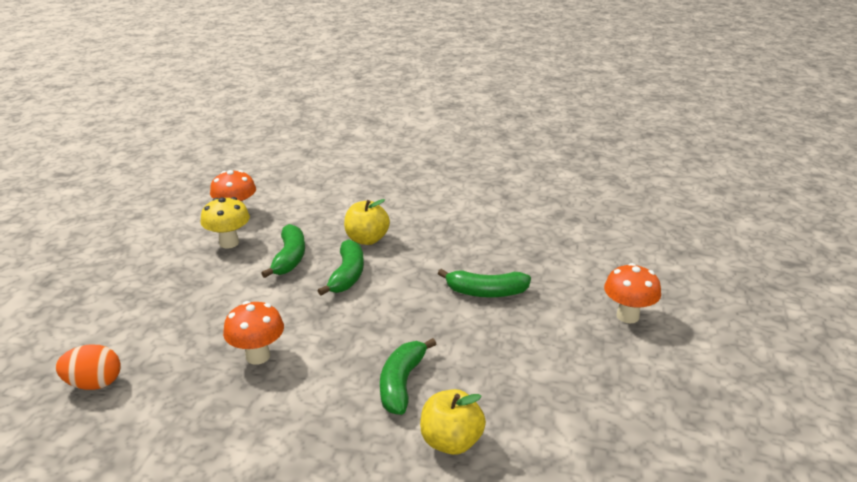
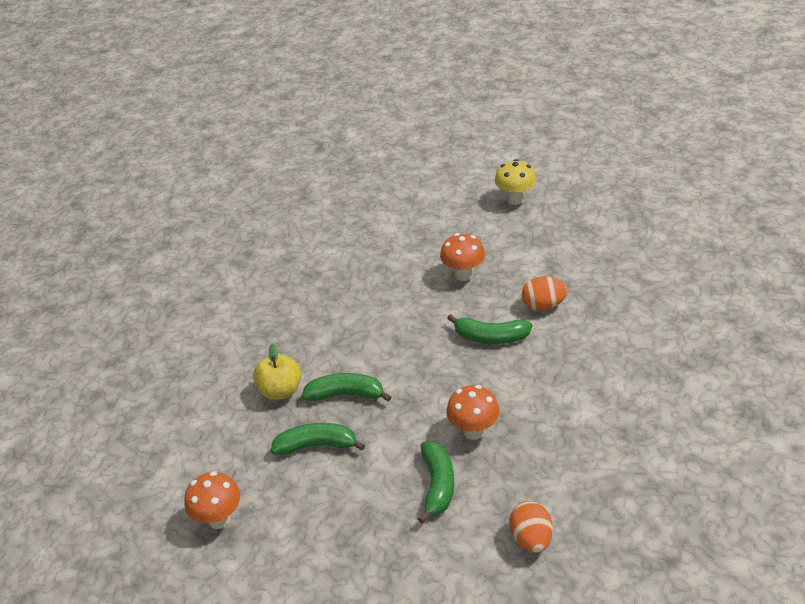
camera: 90 degrees left, 10 degrees up
yellow mushroom [200,197,250,249] -> yellow mushroom moved to [495,159,537,205]
yellow apple [420,389,486,455] -> orange egg [522,277,567,311]
green banana [438,269,531,297] -> green banana moved to [418,441,454,524]
orange mushroom [604,263,661,323] -> orange mushroom moved to [440,233,485,281]

